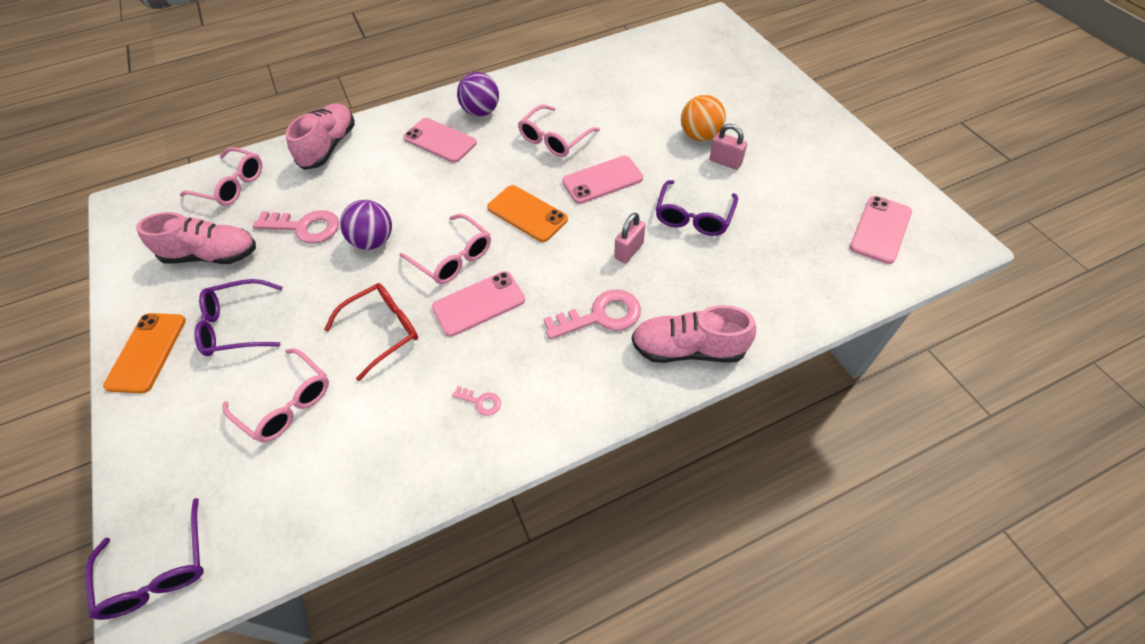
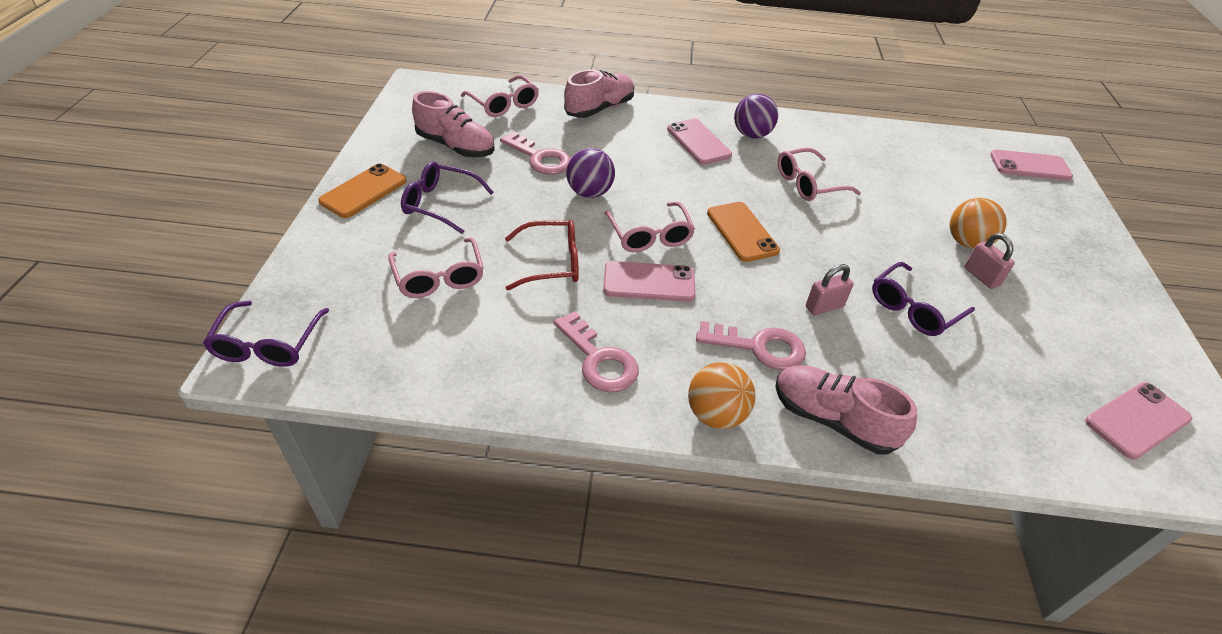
camera: 25 degrees right, 10 degrees down
pink key [452,386,501,416] -> pink key [554,311,639,393], size x2.09
pink phone [562,156,643,204] -> pink phone moved to [990,150,1073,180]
none -> orange ball [688,362,755,429]

